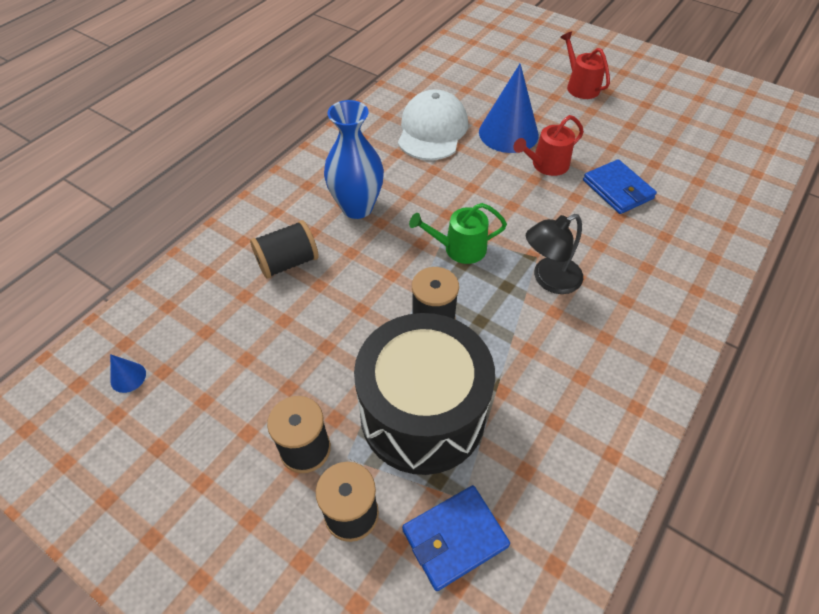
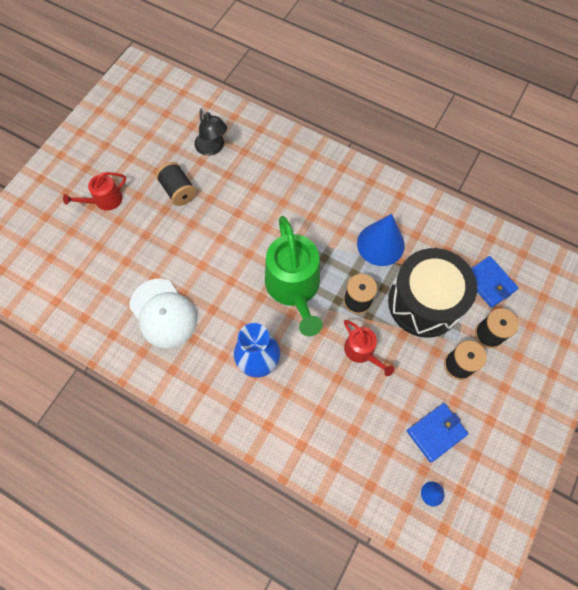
camera: 95 degrees left, 15 degrees up
black spool [250,220,319,279] -> black spool moved to [156,162,196,206]
white cap [398,89,468,160] -> white cap turned 135 degrees counterclockwise [129,279,197,348]
green watering can [409,203,507,264] -> green watering can [265,216,323,336], size x1.92
blue cone [479,63,539,153] -> blue cone moved to [357,214,405,266]
red watering can [513,115,584,176] -> red watering can moved to [344,320,394,376]
black lamp [526,214,583,294] -> black lamp moved to [194,108,227,156]
blue wallet [583,159,657,214] -> blue wallet moved to [407,403,468,462]

